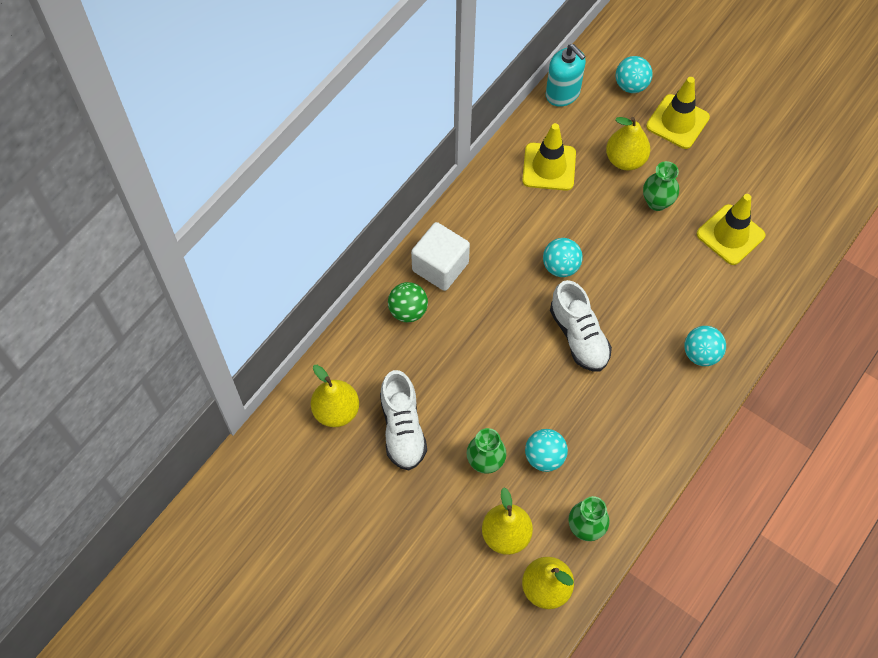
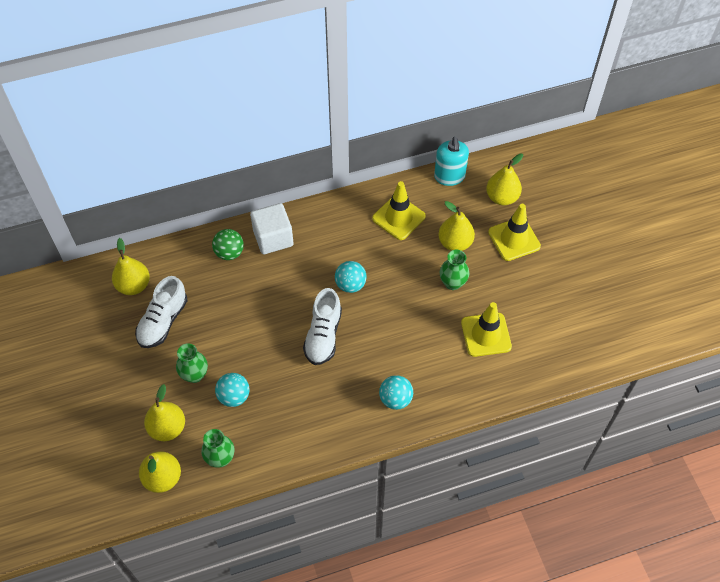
camera: 35 degrees right, 5 degrees down
turquoise ball [616,56,653,93] -> yellow pear [486,153,523,205]

